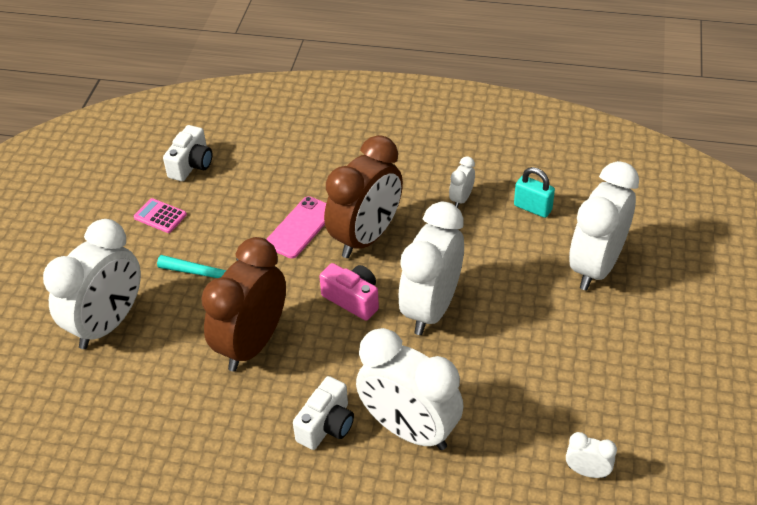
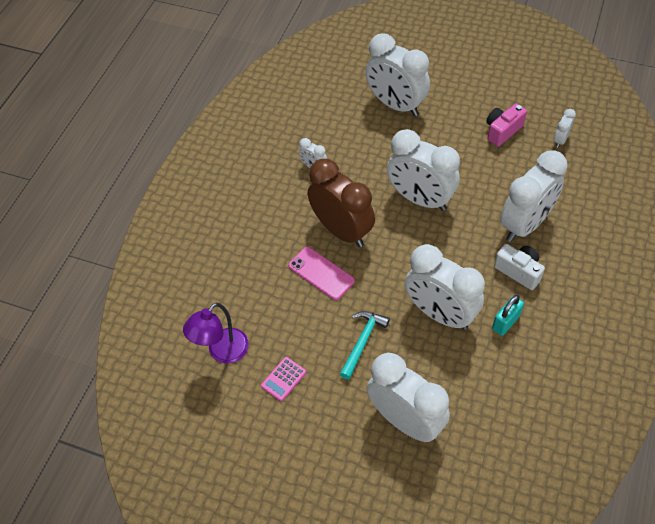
camera: 80 degrees left, 10 degrees up
white camera [163,125,212,181] -> purple lamp [183,302,249,364]
brown clock [201,237,286,371] -> white clock [405,244,485,330]
pink camera [319,263,379,321] -> pink camera moved to [486,103,527,147]
turquoise padlock [514,167,555,218] -> turquoise padlock moved to [492,295,524,336]

